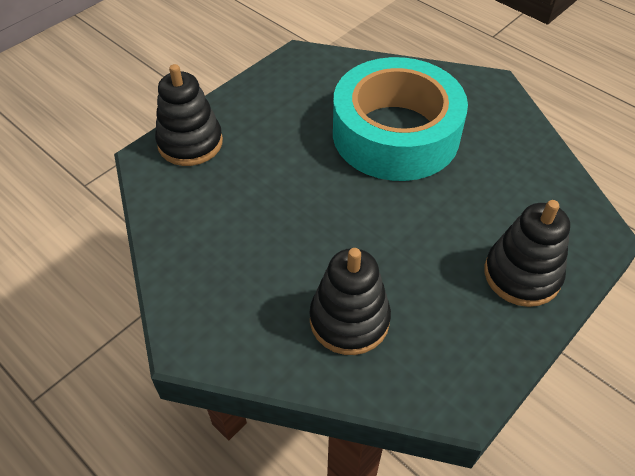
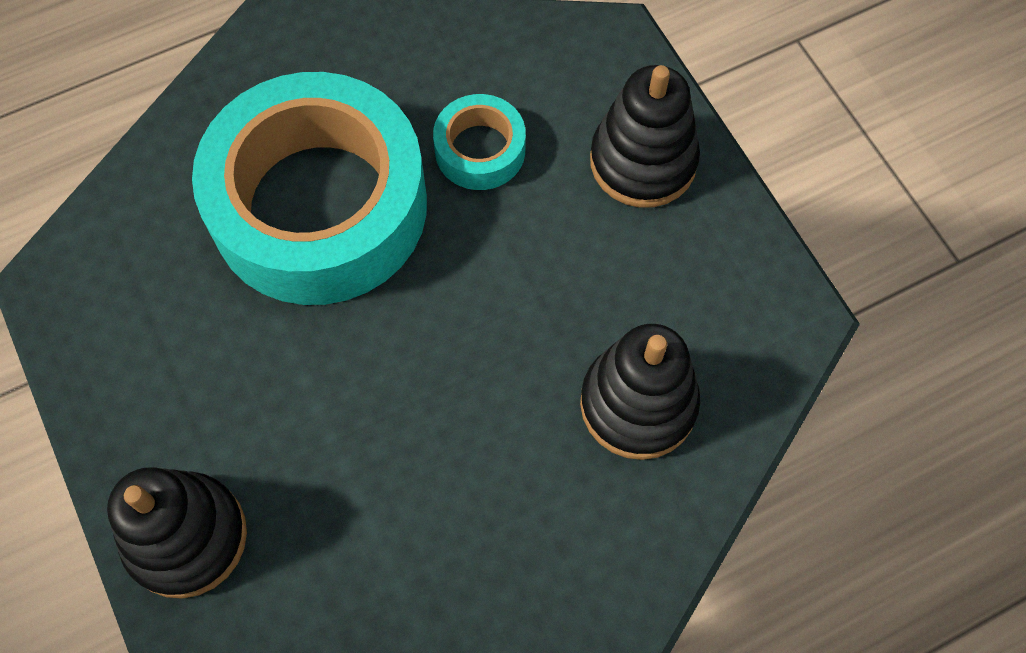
camera: 70 degrees left, 15 degrees up
none -> turquoise tape [433,94,526,190]

